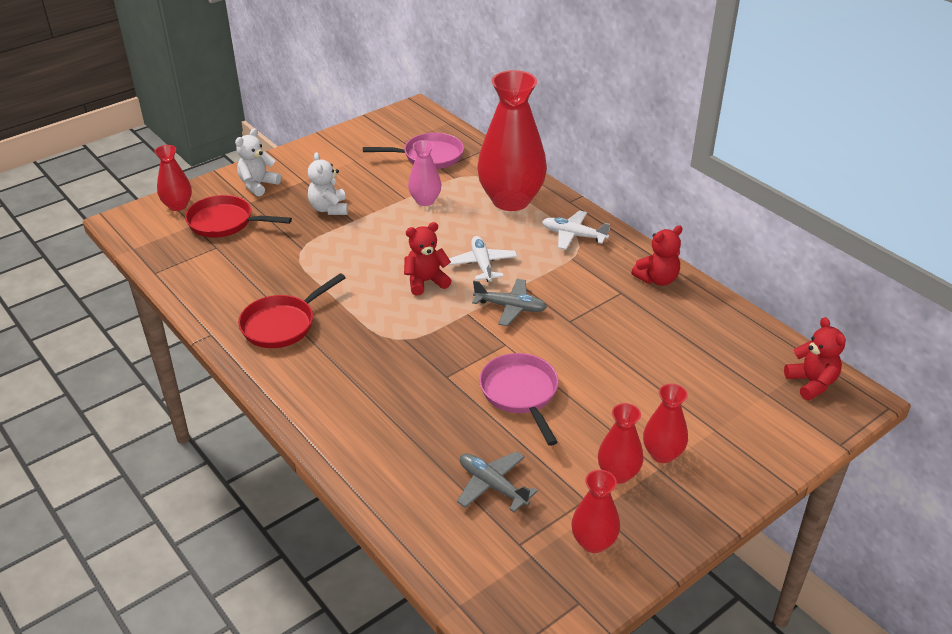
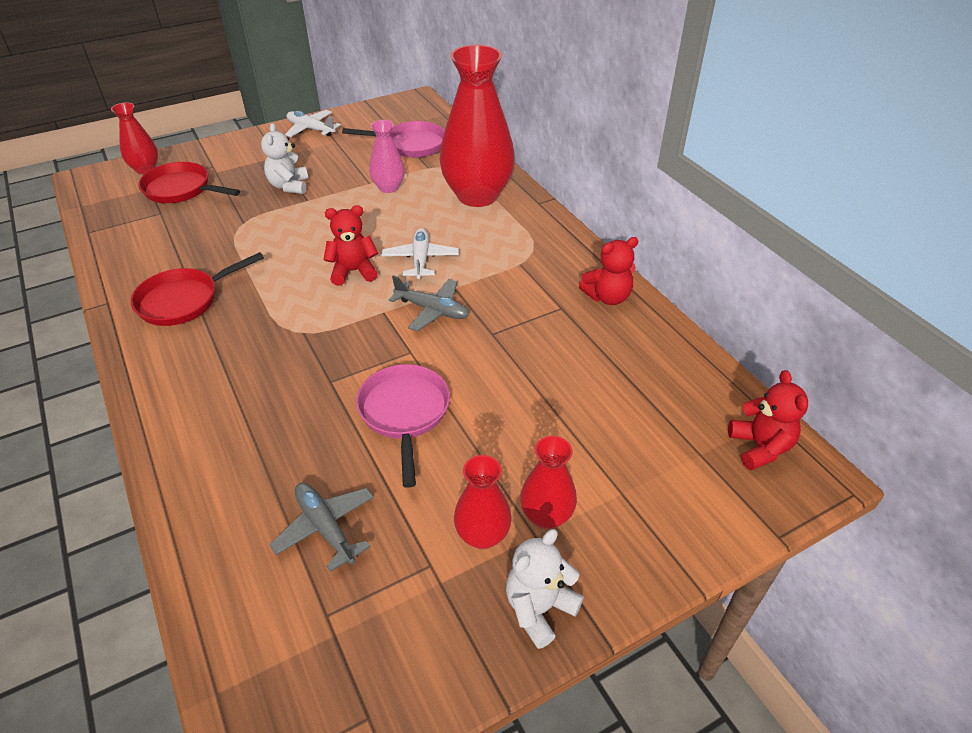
camera: 10 degrees right, 5 degrees up
white teddy bear [235,128,281,196] -> white teddy bear moved to [506,529,584,649]
white plane [542,210,610,250] -> white plane moved to [285,110,341,137]
red vase [571,470,620,553] -> none

